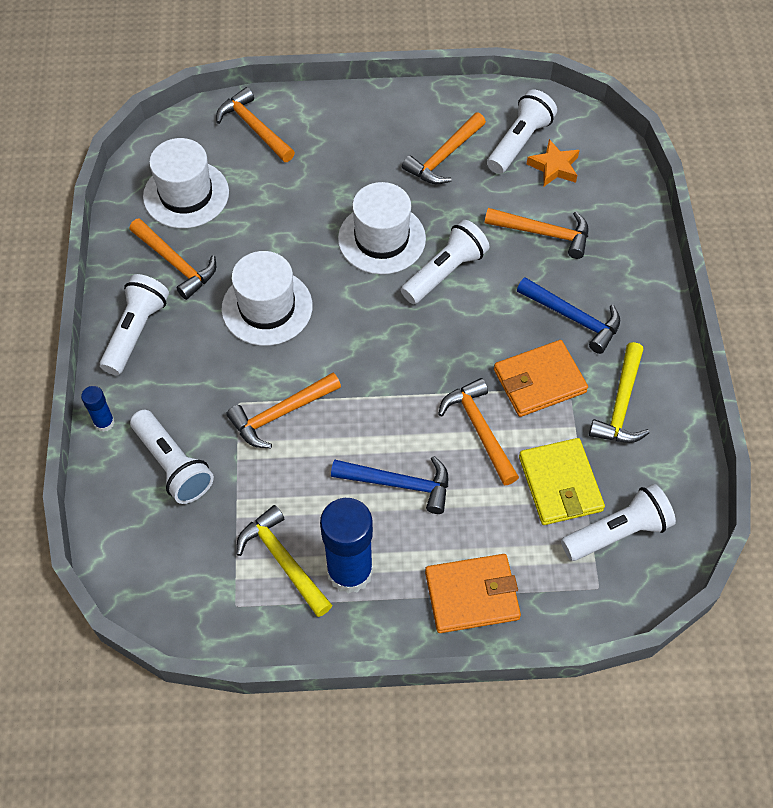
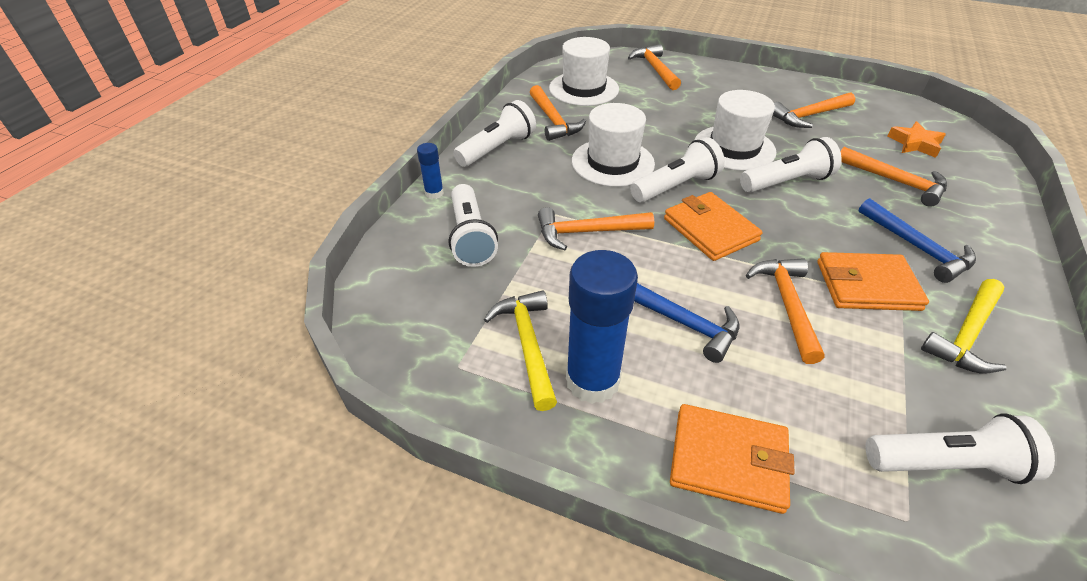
camera: 25 degrees right, 15 degrees down
white flashlight [487,90,557,174] -> white flashlight moved to [630,137,725,202]
yellow wallet [519,438,605,525] -> none
none -> orange wallet [664,192,763,261]

